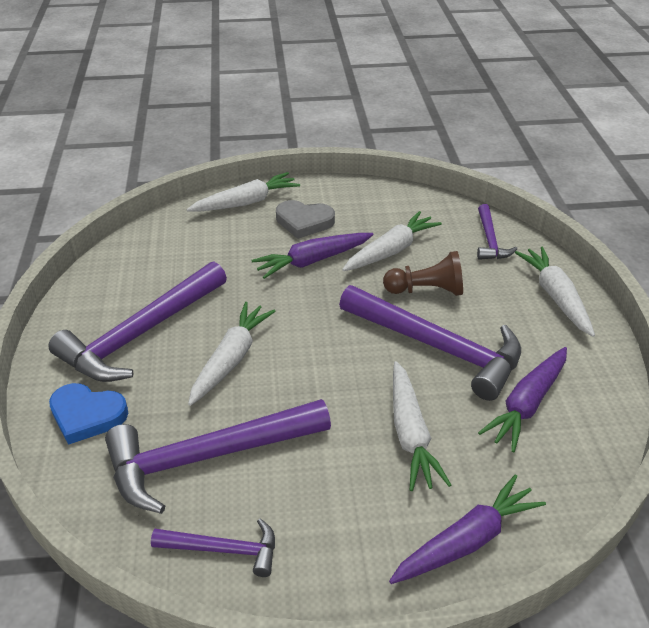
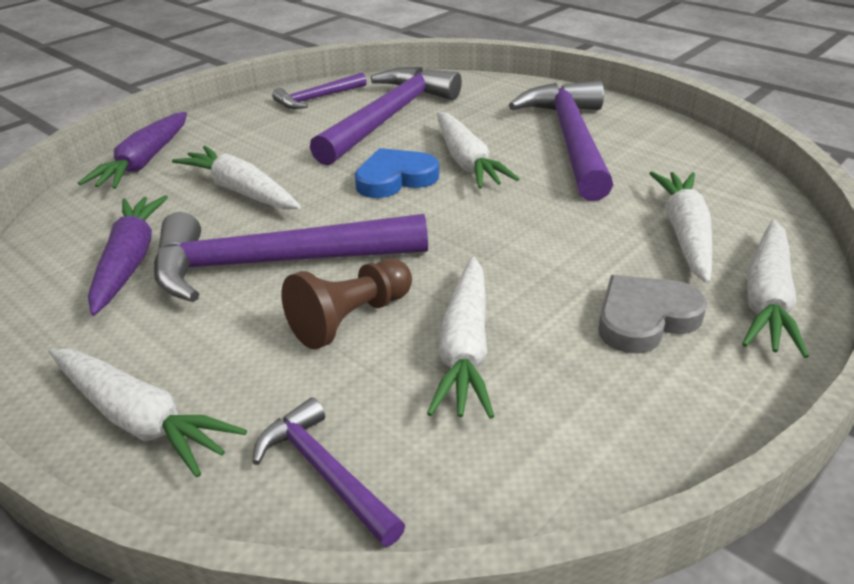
camera: 140 degrees right, 5 degrees down
blue heart [49,383,128,445] -> blue heart moved to [355,148,439,198]
purple carrot [251,233,373,279] -> none
none -> white carrot [649,172,712,284]

